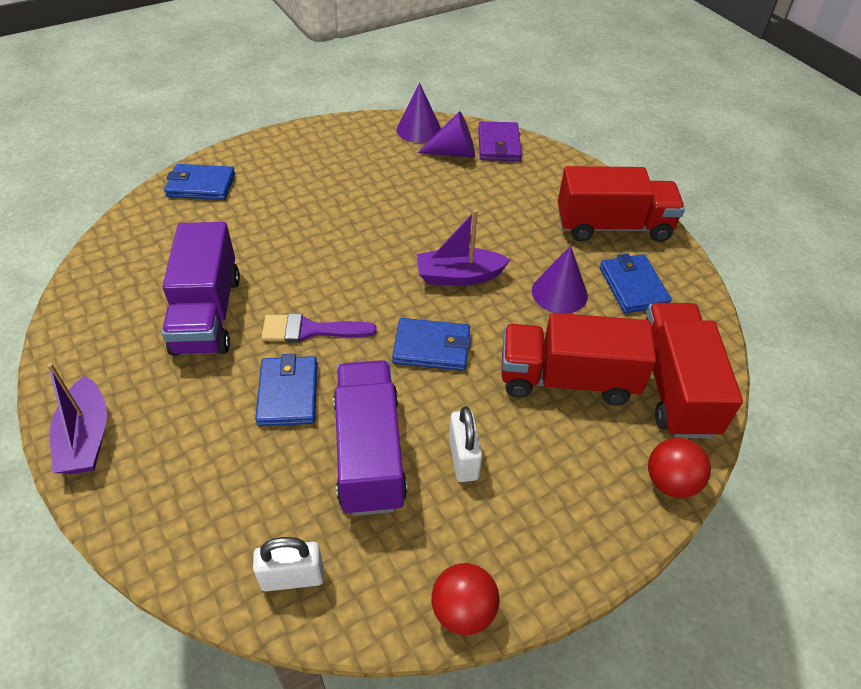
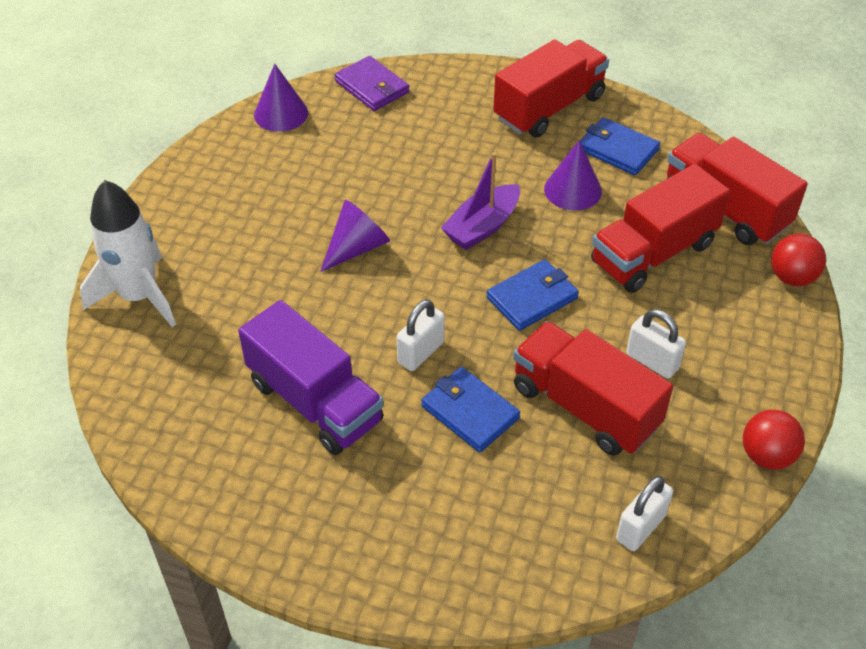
camera: 40 degrees left, 0 degrees up
purple boat [47,363,107,474] -> none
blue wallet [164,164,235,200] -> white rocket [80,180,176,327]
purple brush [261,313,377,343] -> white padlock [397,299,445,371]
purple truck [333,360,407,516] -> red truck [513,321,673,456]
purple cone [418,111,475,158] -> purple cone moved to [320,200,390,272]

